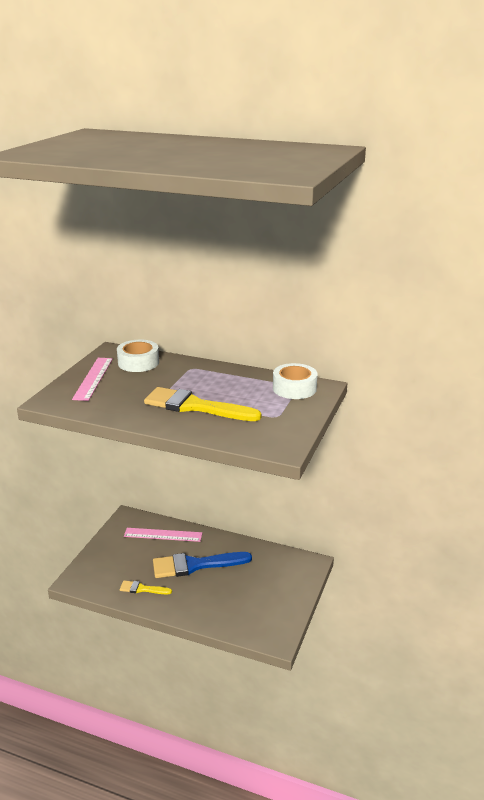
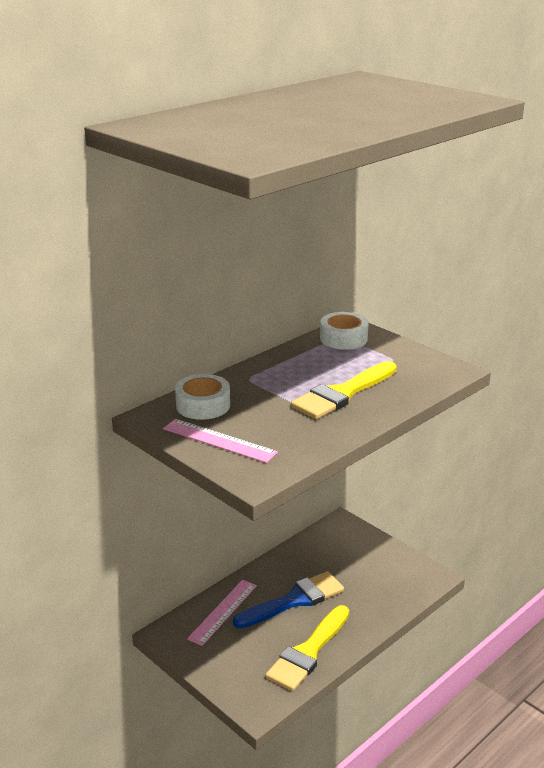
camera: 65 degrees left, 0 degrees up
yellow brush [120,580,172,595] -> yellow brush [266,605,350,691], size x1.98
blue brush [153,552,252,578] -> blue brush turned 135 degrees counterclockwise [233,571,344,628]

